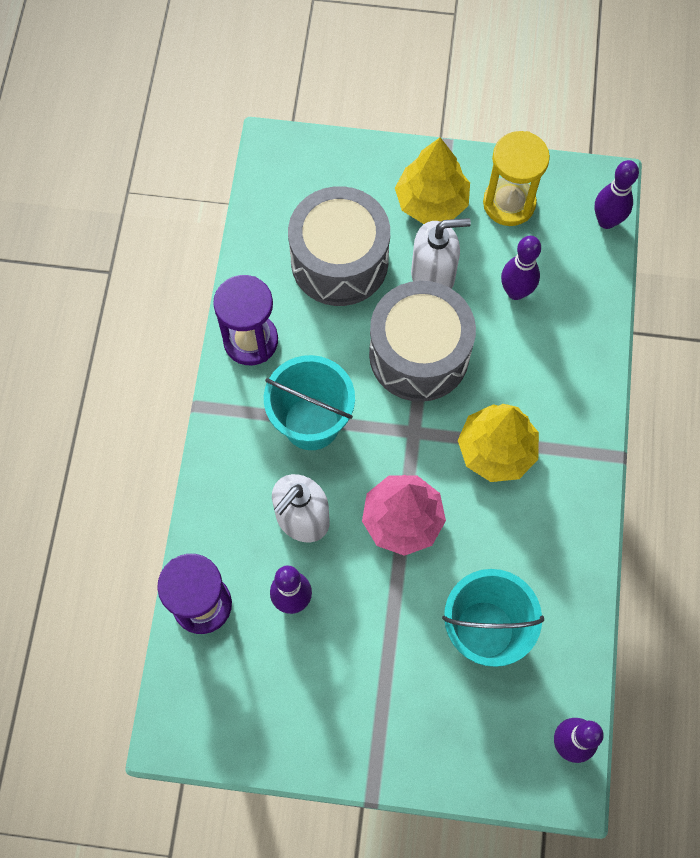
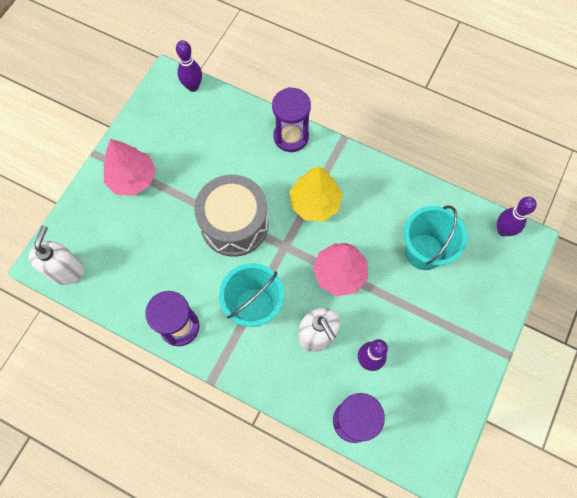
camera: 70 degrees left, 0 degrees up
grey drum [288,186,390,306] -> none
yellow tree [395,137,470,224] -> pink tree [103,139,156,196]
white soap dispenser [411,218,471,289] -> white soap dispenser moved to [29,226,84,285]
yellow hourglass [483,131,550,226] -> none
purple bowling pin [501,236,541,300] -> none
none -> purple hourglass [272,87,311,152]

